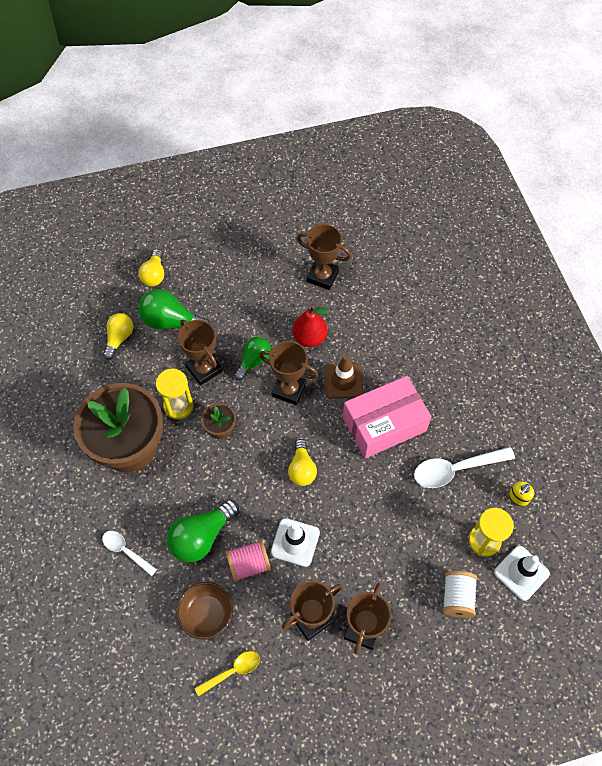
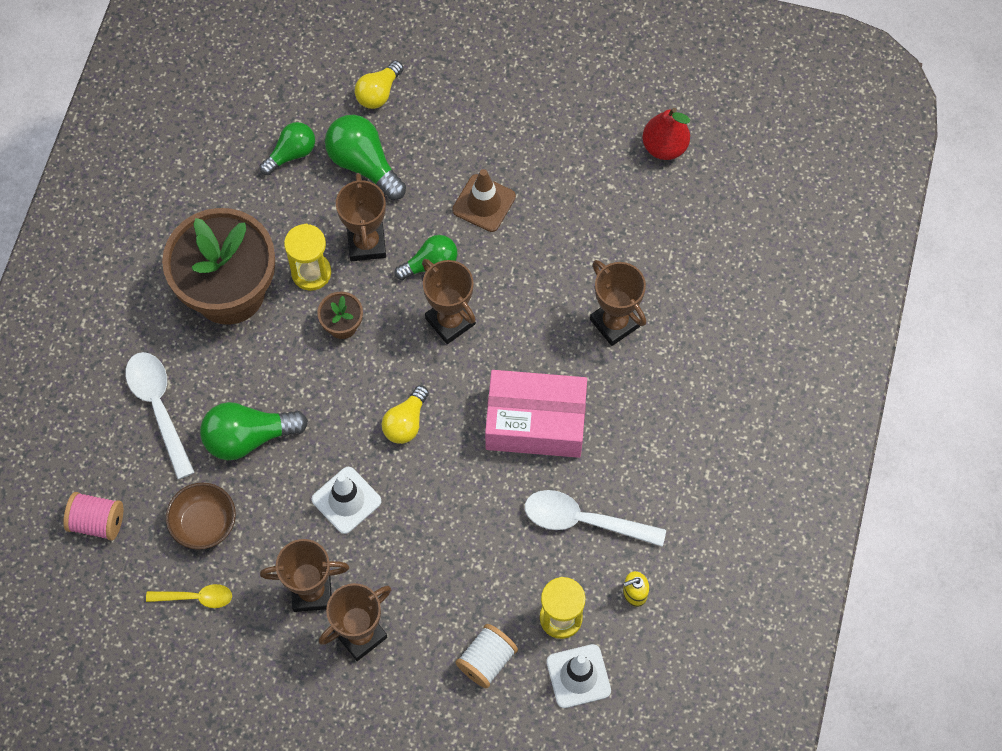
camera: 30 degrees right, 5 degrees up
white spoon [102,531,157,576] -> white spoon [125,352,195,479], size x1.68
yellow light bulb [103,313,133,360] -> green light bulb [259,122,315,175]
pink spool [226,540,271,582] -> pink spool moved to [63,492,123,541]
red pear [292,306,329,347] -> red pear moved to [642,108,690,160]
brown trophy [297,224,351,290] -> brown trophy moved to [590,260,646,346]
brown traffic cone [324,355,364,399] -> brown traffic cone moved to [452,169,516,232]

